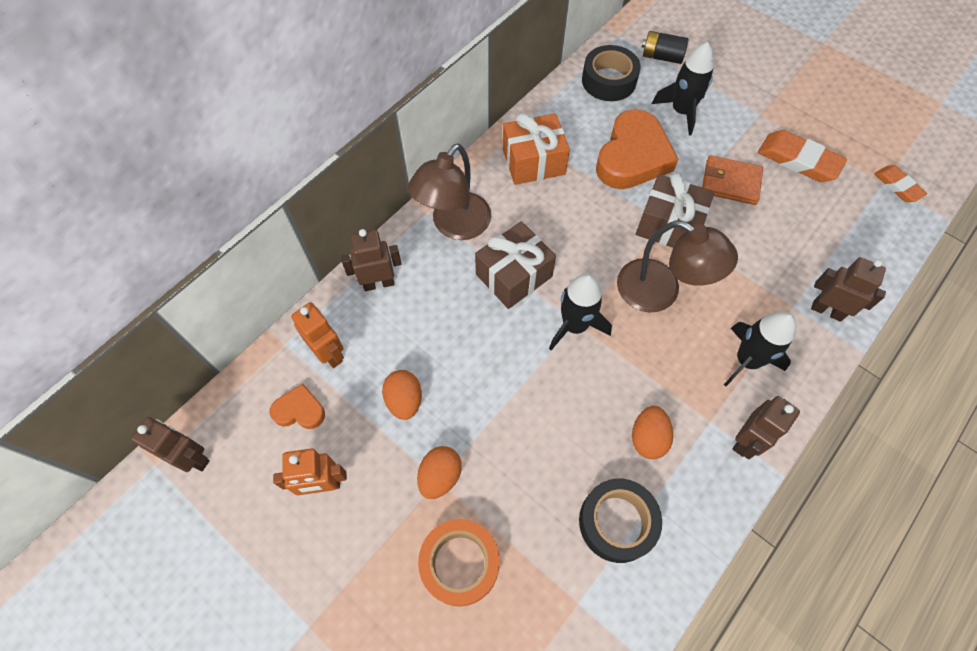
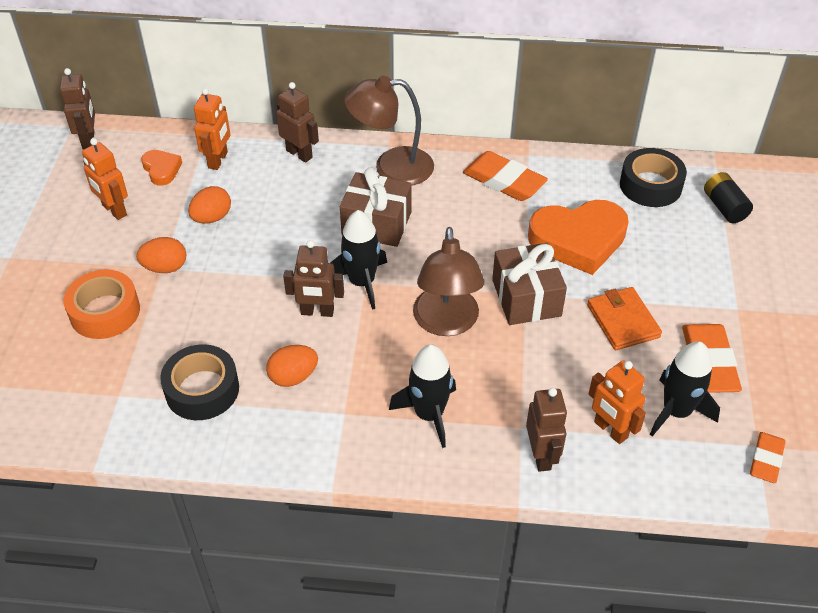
camera: 55 degrees right, 15 degrees down
orange gift [503,113,570,185] -> orange eraser [463,151,548,201]
black rocket [652,42,714,135] -> black rocket moved to [650,341,720,437]
brown robot [733,396,800,459] -> brown robot moved to [283,240,344,317]
none -> orange robot [589,360,646,444]

